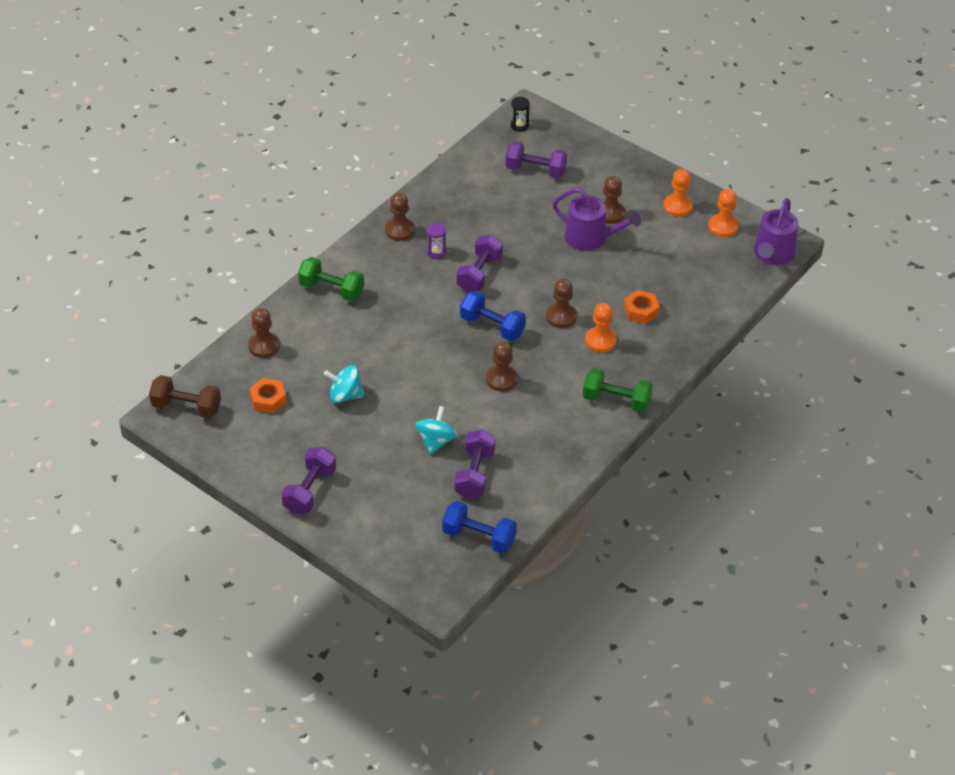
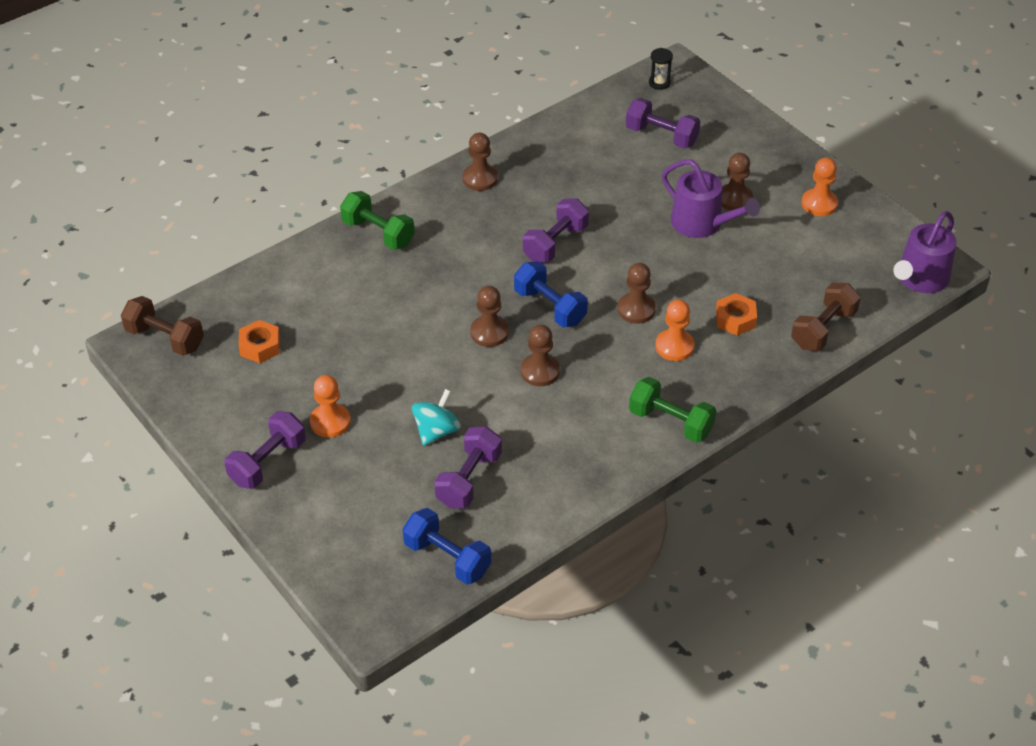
camera: 15 degrees right, 0 degrees up
brown pawn [248,308,280,358] -> brown pawn moved to [470,286,509,347]
turquoise spinning top [324,365,364,403] -> none
purple hourglass [426,222,446,259] -> none
orange pawn [708,189,738,237] -> orange pawn moved to [310,375,351,438]
none -> brown dumbbell [791,282,861,351]

